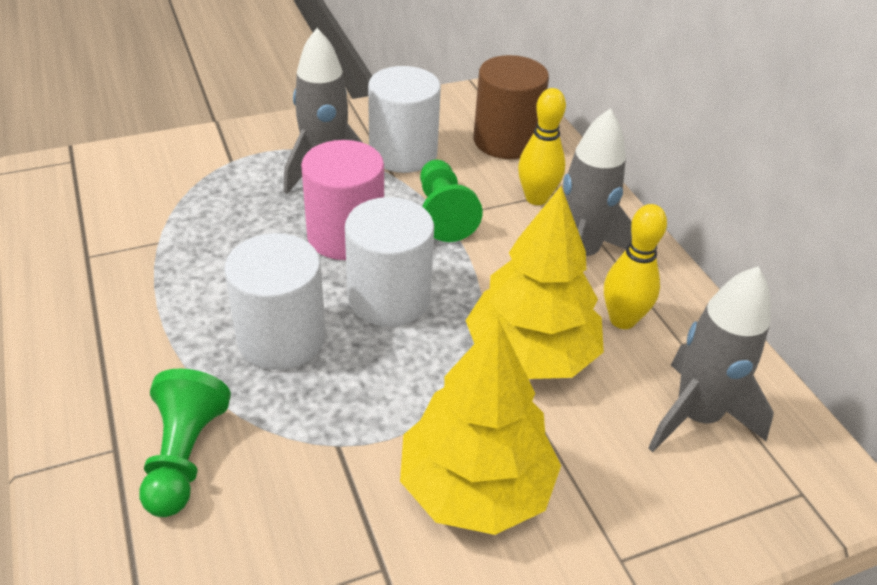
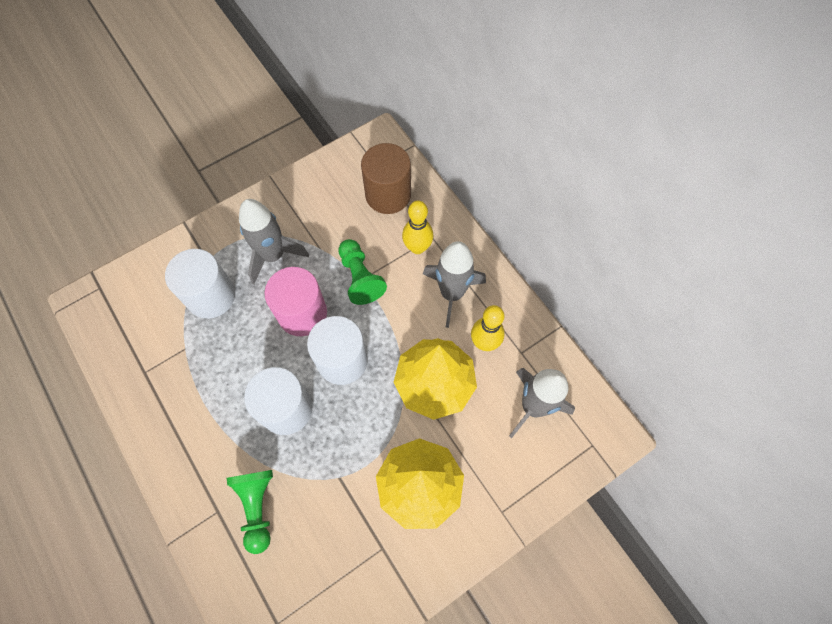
camera: 10 degrees left, 25 degrees up
white cylinder [368,66,441,173] -> white cylinder moved to [165,249,235,319]

